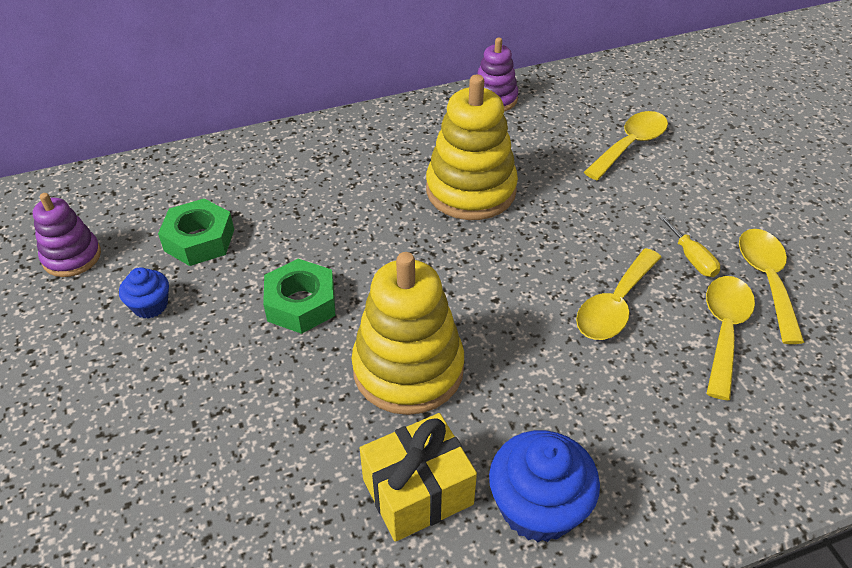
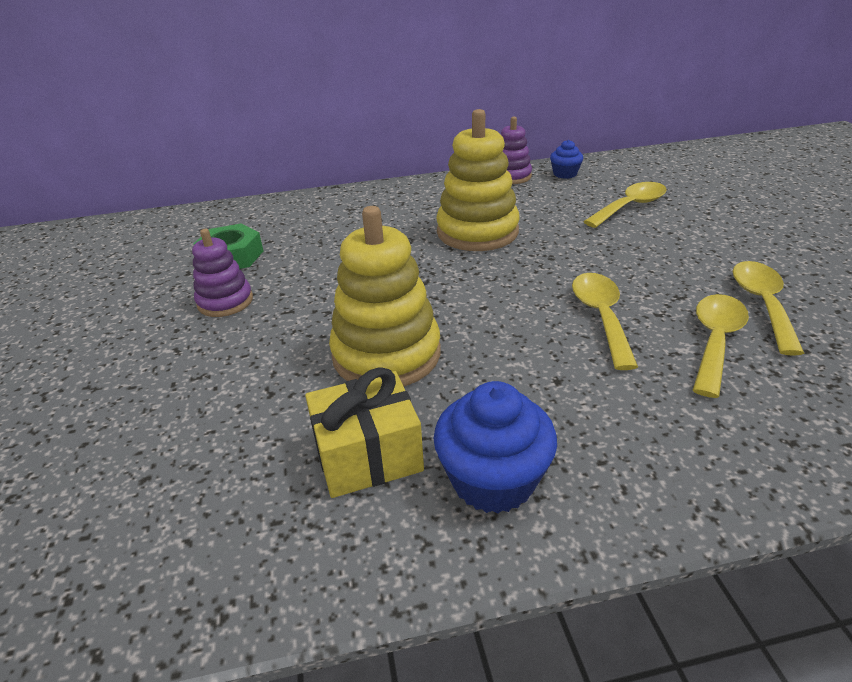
camera: 10 degrees right, 10 degrees down
purple stacking toy [33,193,101,277] -> purple stacking toy moved to [192,229,253,317]
blue cupcake [119,267,169,319] -> blue cupcake moved to [550,140,583,179]
green nut [263,259,335,334] -> none
yellow spoon [576,248,662,340] -> yellow spoon turned 135 degrees clockwise [572,273,638,370]
yellow screwdriver [658,215,720,277] -> none

